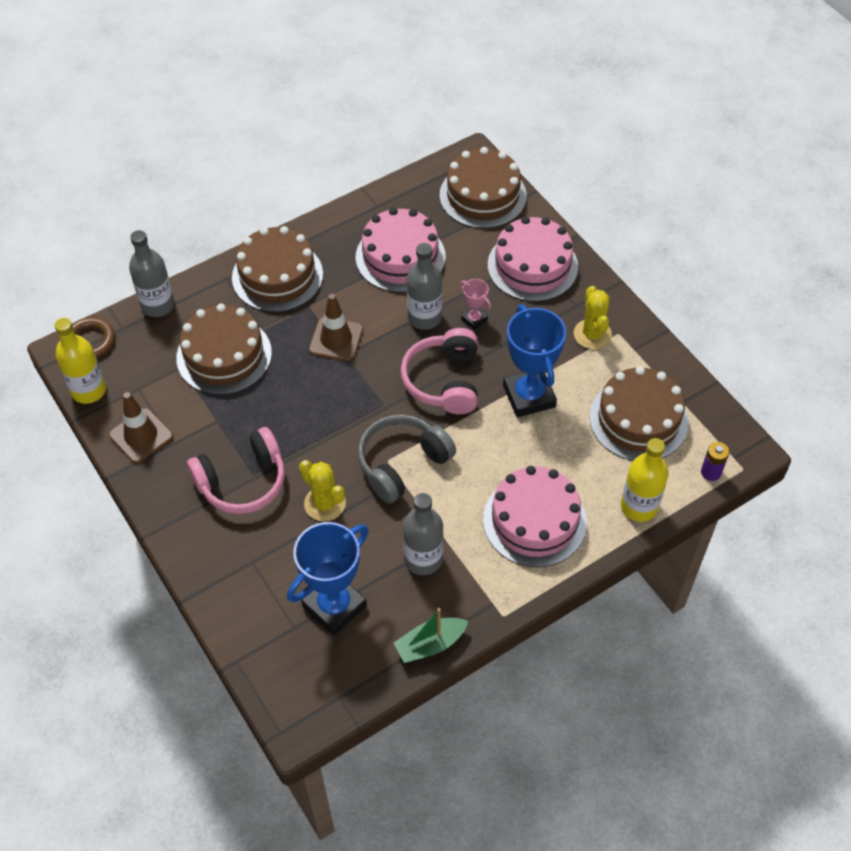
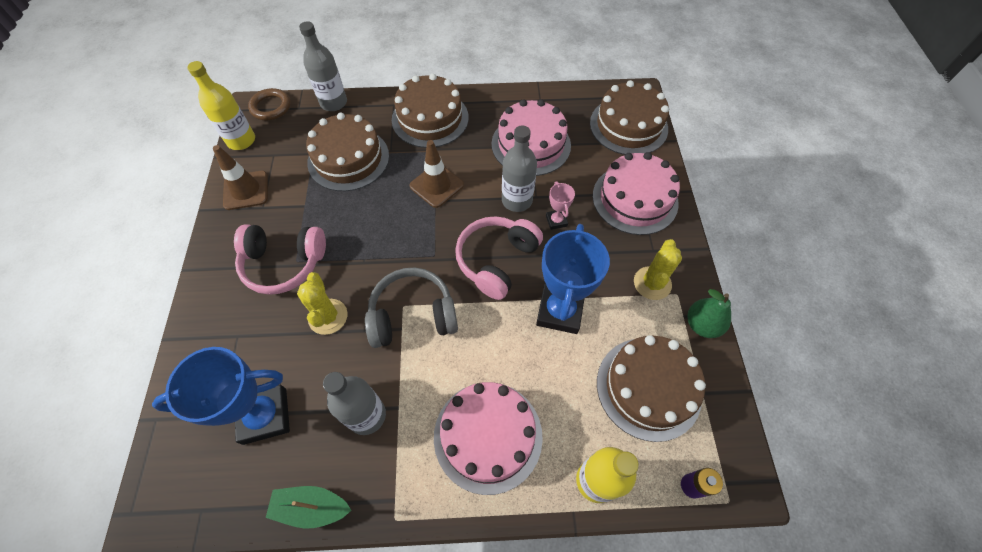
camera: 30 degrees right, 5 degrees up
none -> green pear [687,289,731,338]

